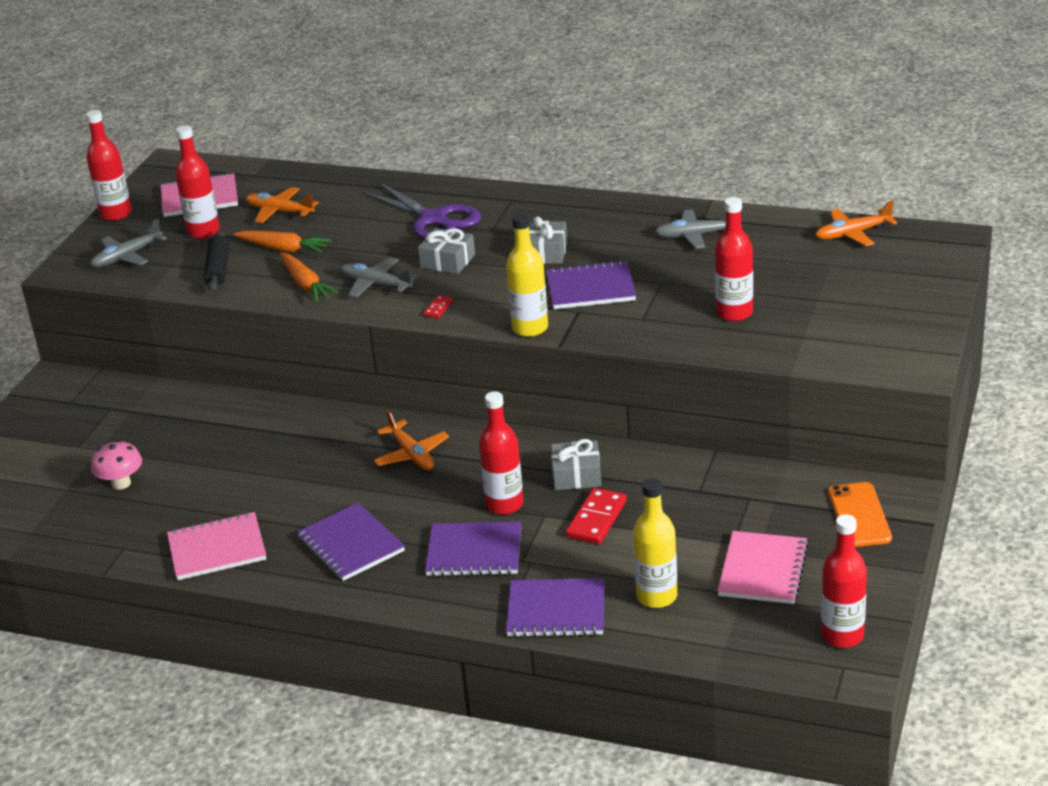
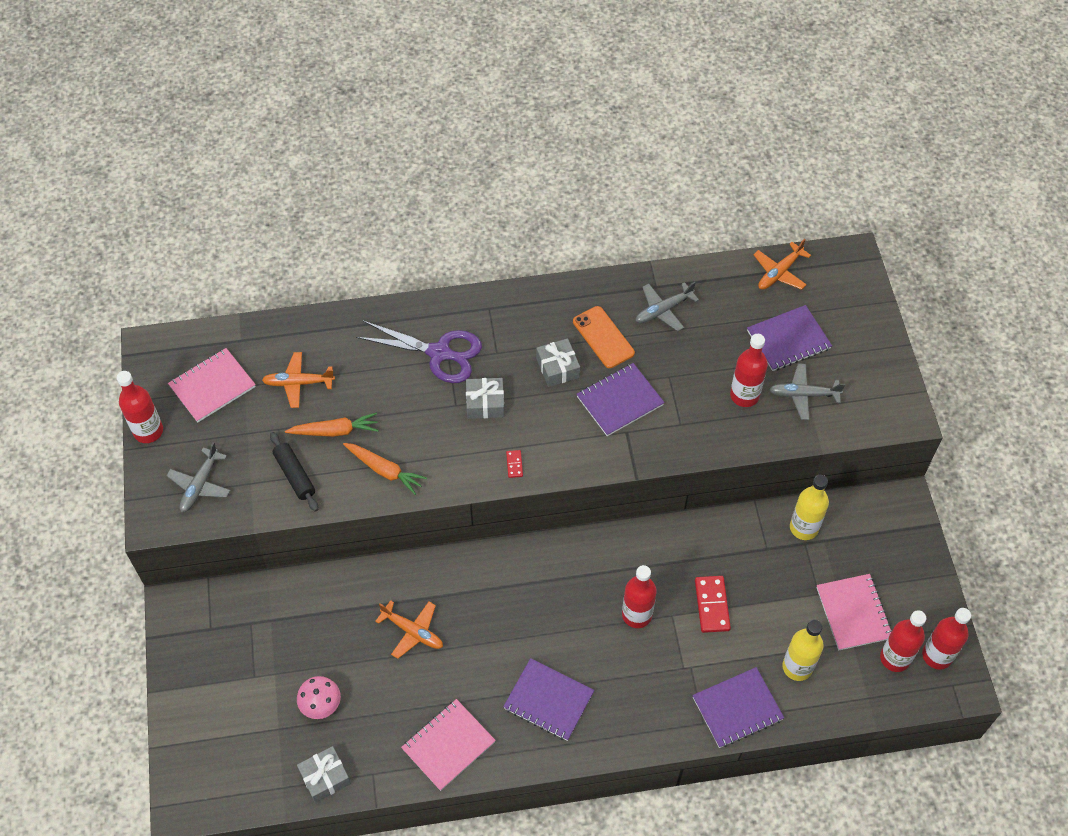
camera: 30 degrees left, 25 degrees up
red bottle [175,125,220,239] -> red bottle moved to [880,610,926,672]
grey plane [340,257,418,298] -> grey plane moved to [769,364,845,420]
orange plane [374,410,449,470] -> orange plane moved to [375,600,443,659]
purple notebook [425,521,522,576] -> purple notebook moved to [747,305,832,371]
yellow bottle [506,213,548,337] -> yellow bottle moved to [790,475,829,540]
grey gift [551,439,601,490] -> grey gift moved to [297,746,351,803]
orange phone [828,482,892,547] -> orange phone moved to [573,306,635,368]

